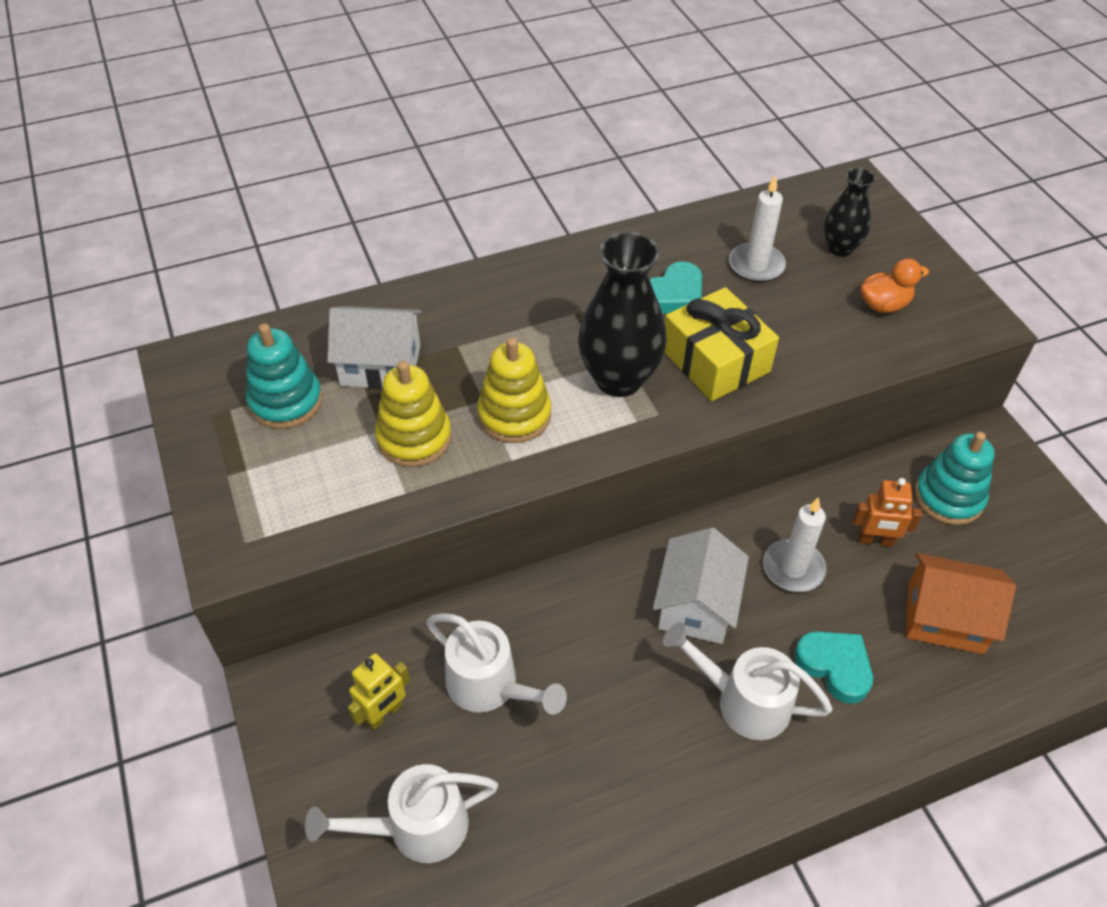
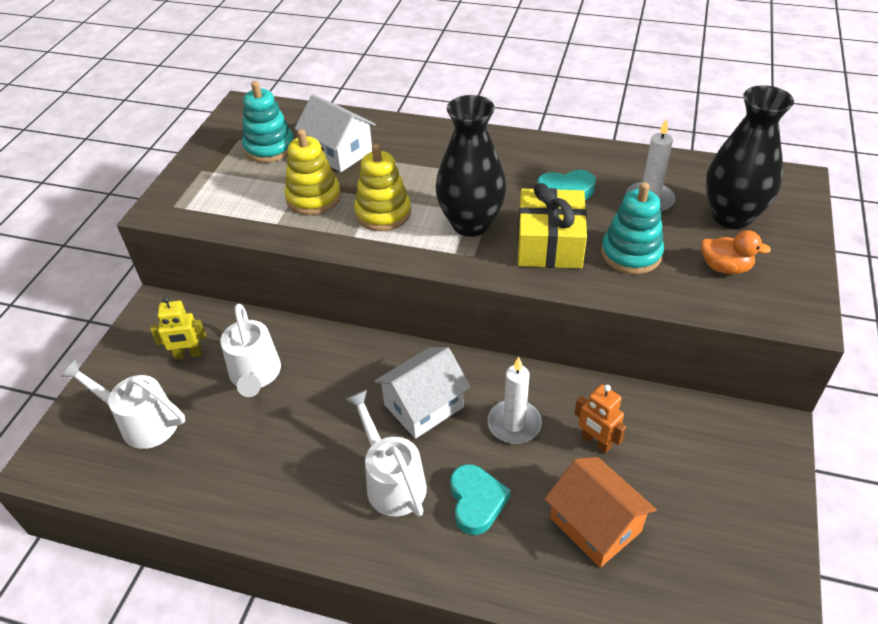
camera: 40 degrees right, 5 degrees down
black vase [824,168,876,256] -> black vase [706,85,794,229], size x1.72
turquoise stacking toy [915,432,995,525] -> turquoise stacking toy moved to [601,182,664,274]

